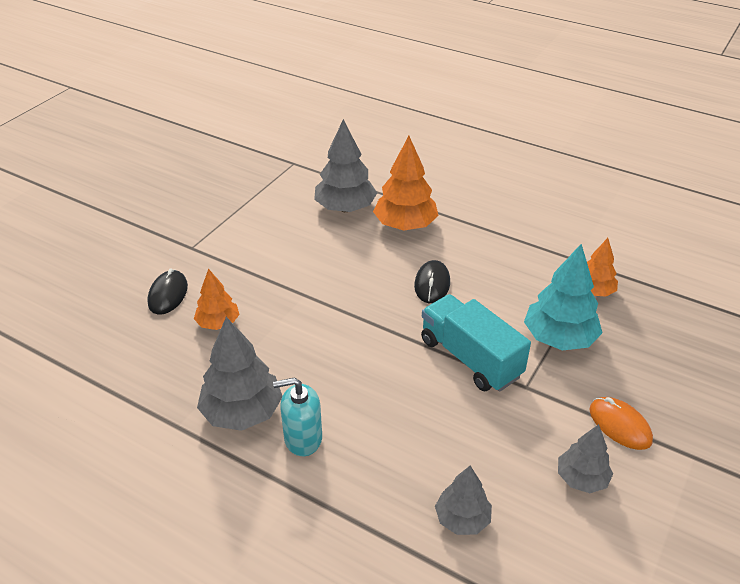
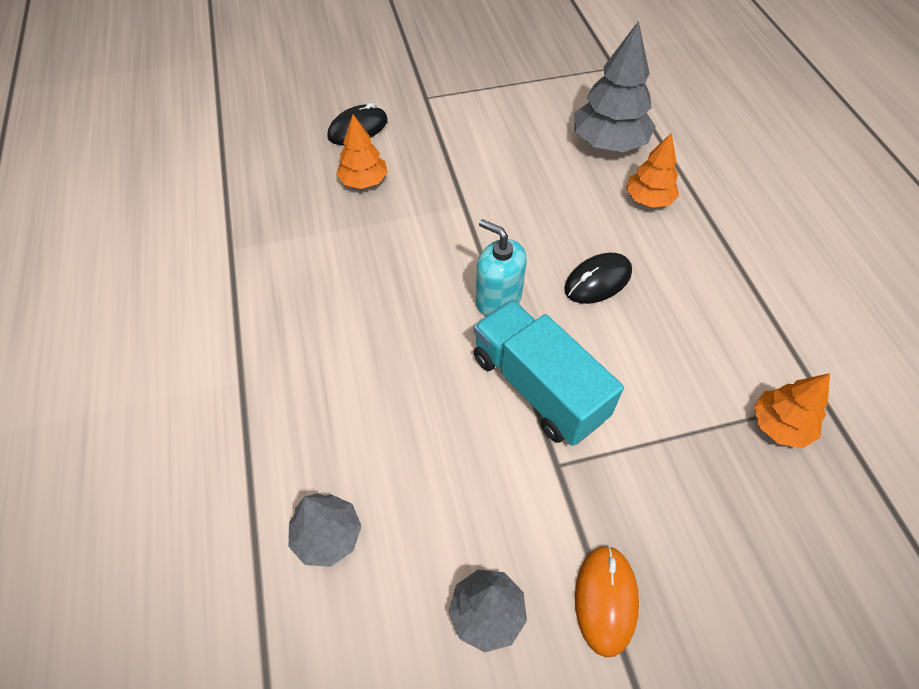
camera: 45 degrees right, 15 degrees up
grey tree [197,317,282,431] -> none
turquoise soap dispenser [273,377,322,456] -> turquoise soap dispenser moved to [476,219,527,316]
orange tree [373,136,439,230] -> orange tree [626,132,679,208], size x0.60
turquoise truck [421,294,531,392] -> turquoise truck turned 45 degrees counterclockwise [474,300,624,446]
turquoise tree [524,244,603,350] -> none

